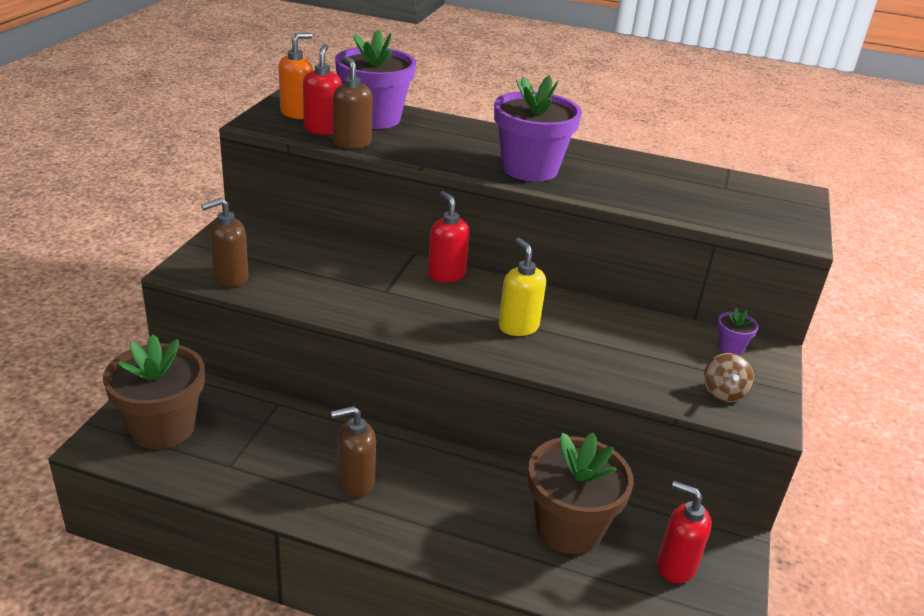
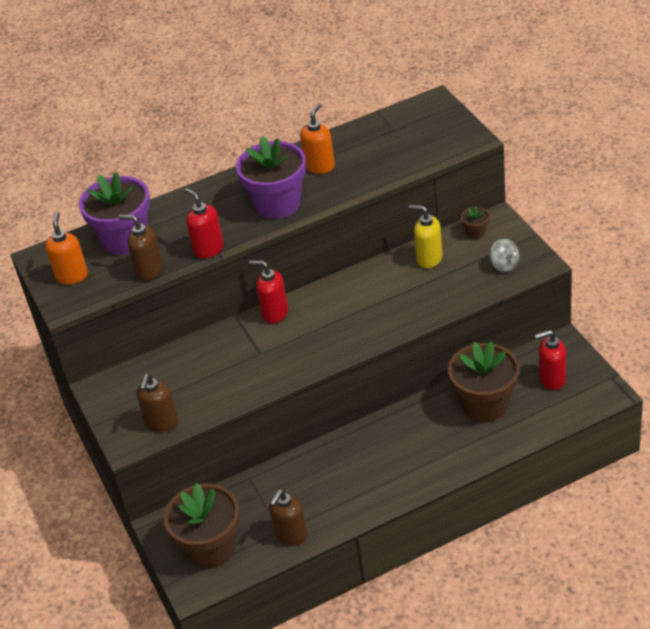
camera: 35 degrees left, 10 degrees up
red soap dispenser [303,44,342,135] -> red soap dispenser moved to [184,188,224,259]
brown soap dispenser [331,406,376,497] -> brown soap dispenser moved to [269,489,308,546]
yellow soap dispenser [499,238,546,336] -> yellow soap dispenser moved to [408,205,442,268]
brown spinning top [704,353,754,402] -> grey spinning top [490,238,519,272]
purple flower pot [717,308,758,355] -> brown flower pot [461,206,489,239]
none -> orange soap dispenser [300,103,335,174]

